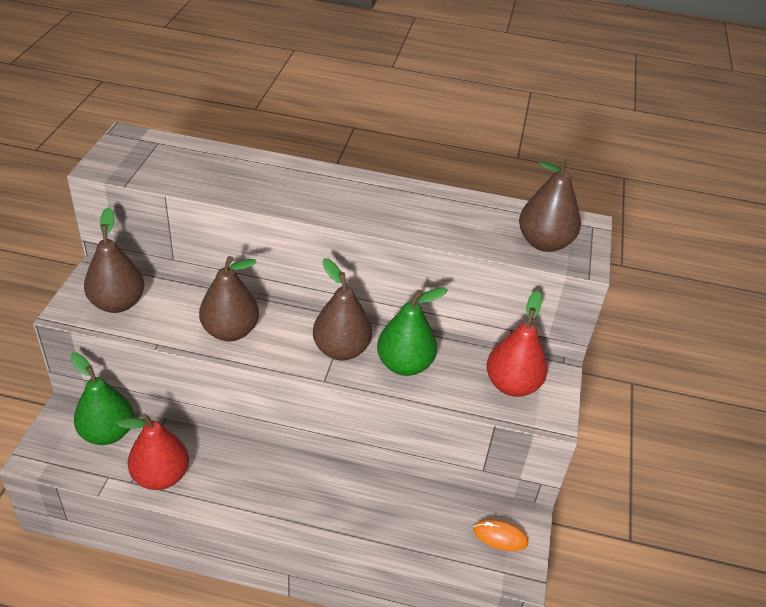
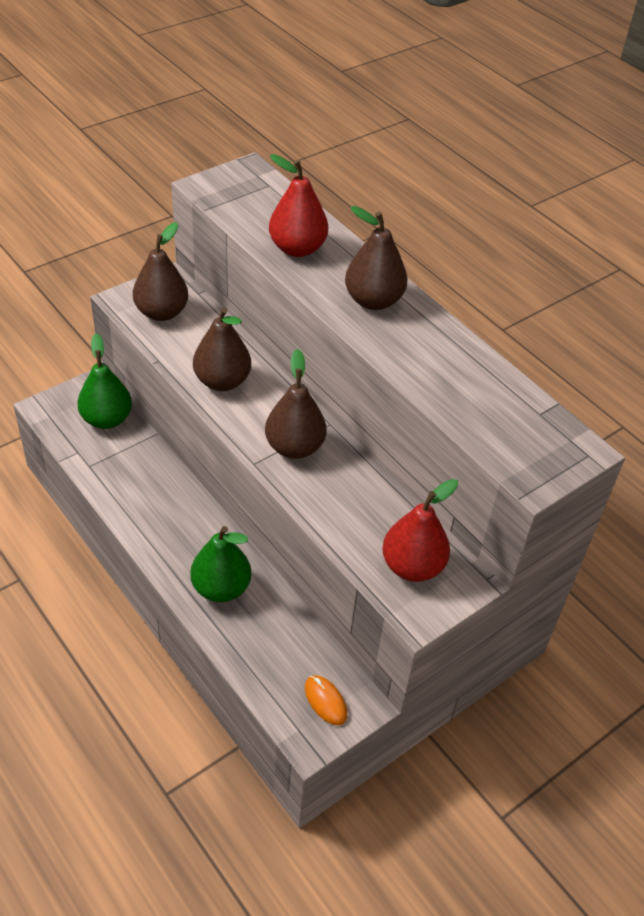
camera: 40 degrees right, 5 degrees up
red pear [116,413,189,490] -> red pear moved to [269,154,328,257]
green pear [377,287,448,376] -> green pear moved to [190,526,251,602]
brown pear [519,157,581,252] -> brown pear moved to [345,206,408,310]

